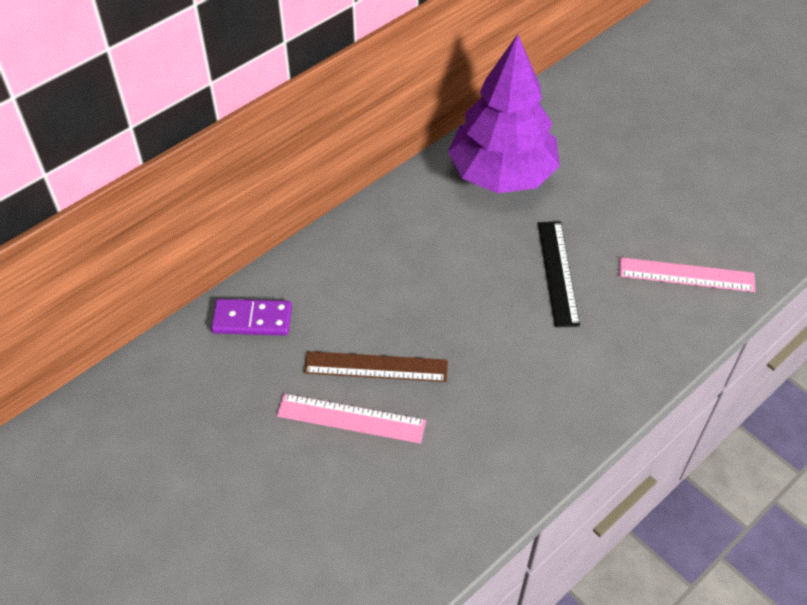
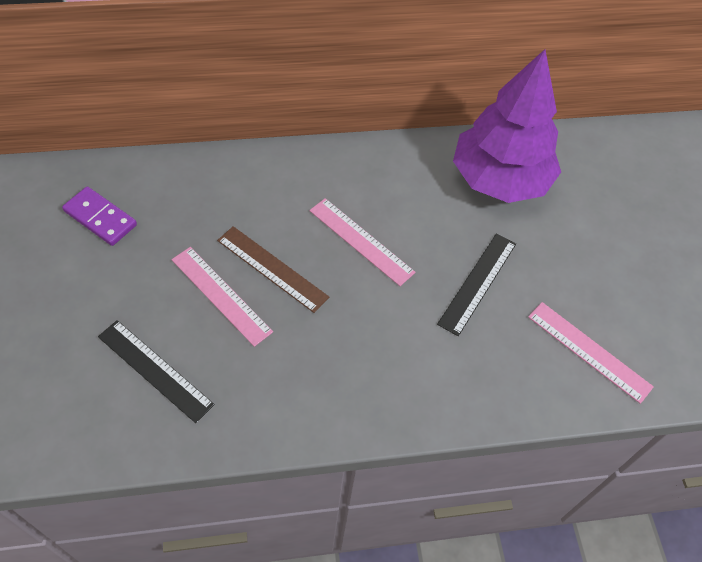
camera: 30 degrees right, 5 degrees up
purple domino [211,299,292,336] -> purple domino moved to [62,186,137,246]
none -> black ruler [98,320,215,423]
none -> pink ruler [309,198,416,286]

